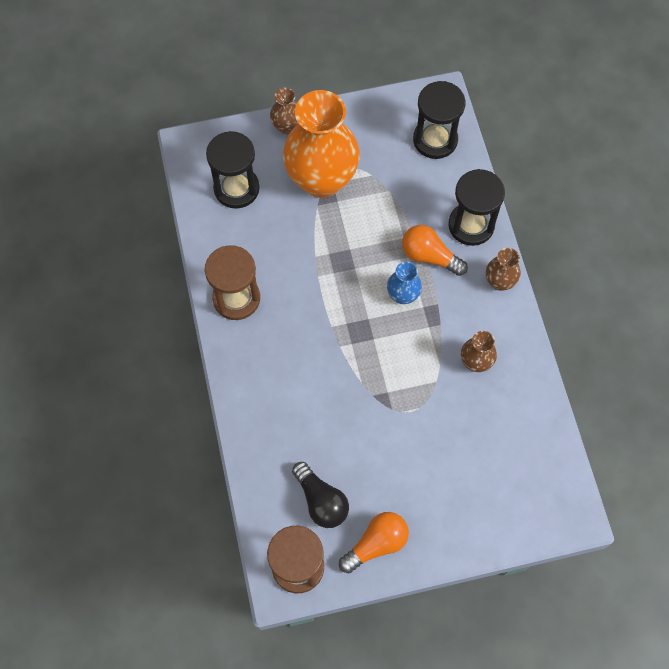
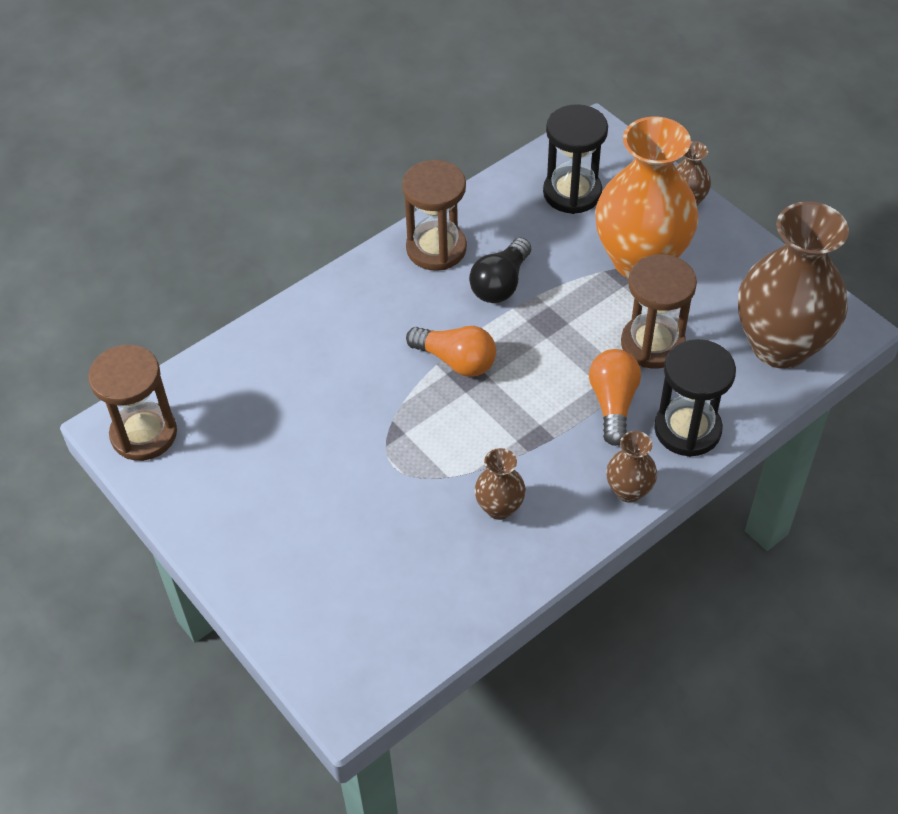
camera: 65 degrees right, 15 degrees down
black light bulb [292,462,349,528] -> black light bulb moved to [469,238,531,303]
orange light bulb [339,512,409,573] -> orange light bulb moved to [406,326,496,377]
blue vase [387,262,422,304] -> none
black hourglass [413,81,466,159] -> brown vase [738,201,849,369]
none -> brown hourglass [621,254,697,368]

